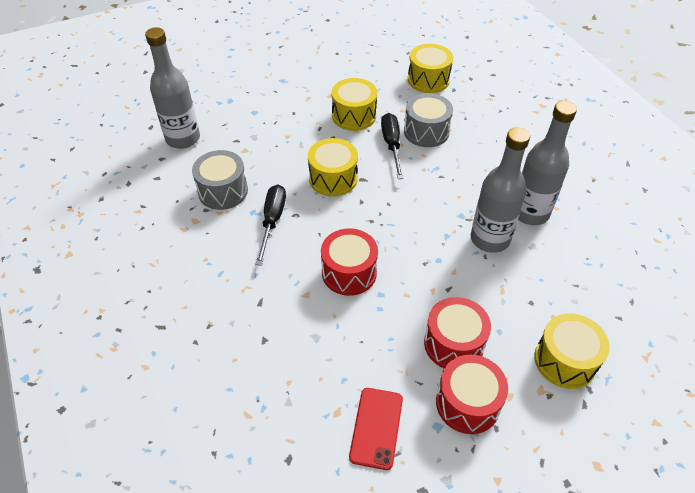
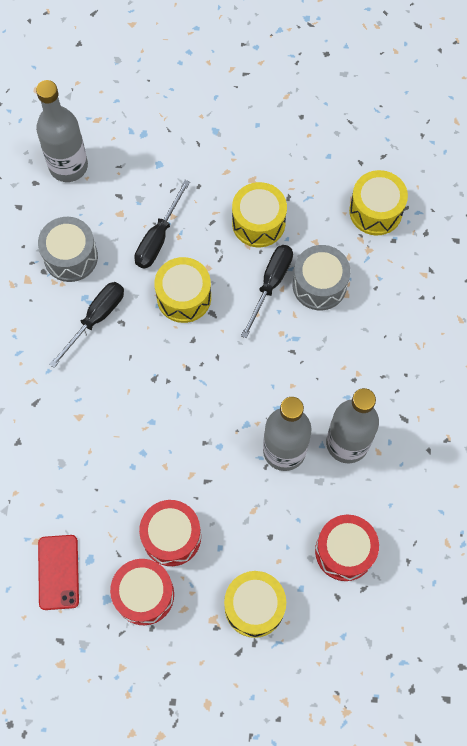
camera: 30 degrees right, 20 degrees up
red drum [321,228,378,296] -> red drum moved to [315,515,379,581]
red phone [349,388,403,470] -> red phone turned 45 degrees counterclockwise [38,535,79,610]
none -> black screwdriver [134,180,190,269]

